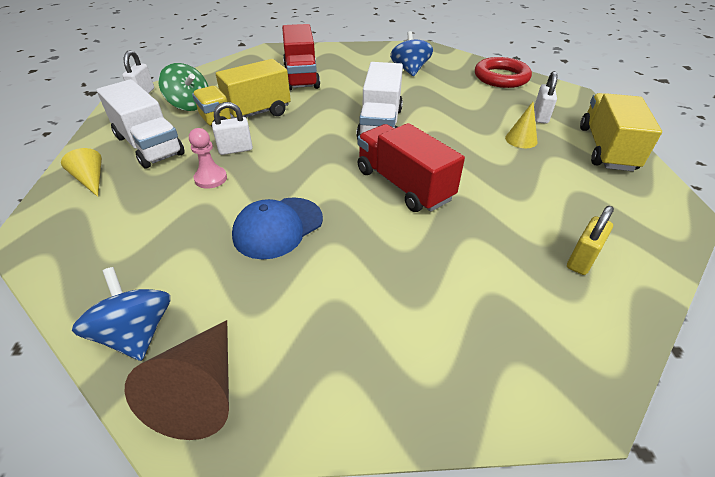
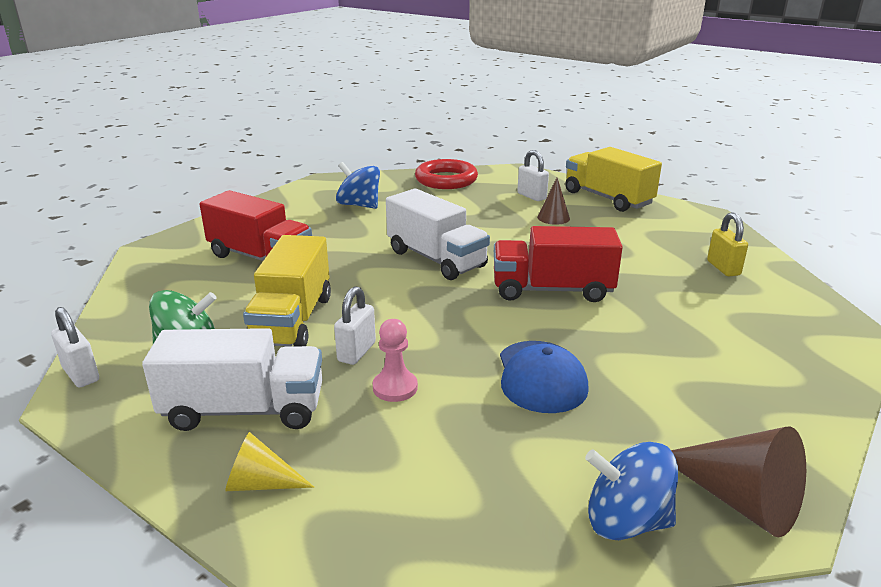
camera: 50 degrees left, 15 degrees down
yellow cone [505,102,537,148] -> brown cone [537,178,570,225]

